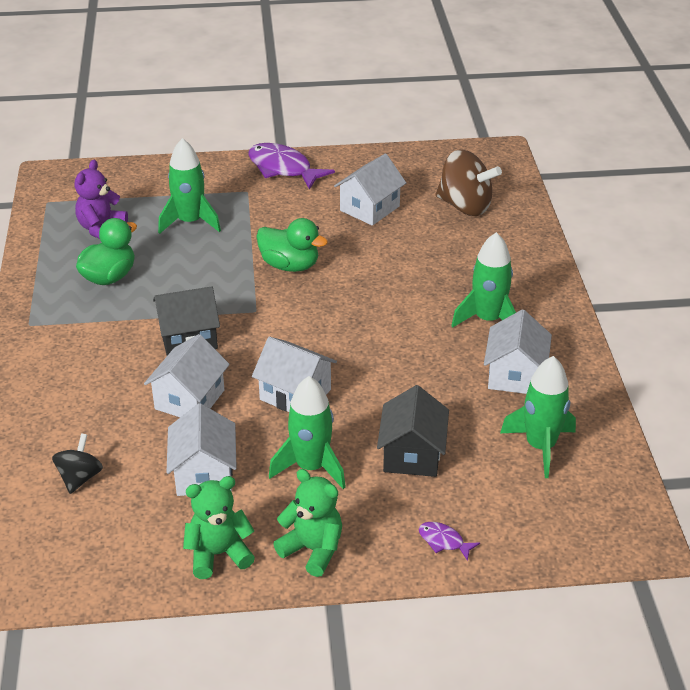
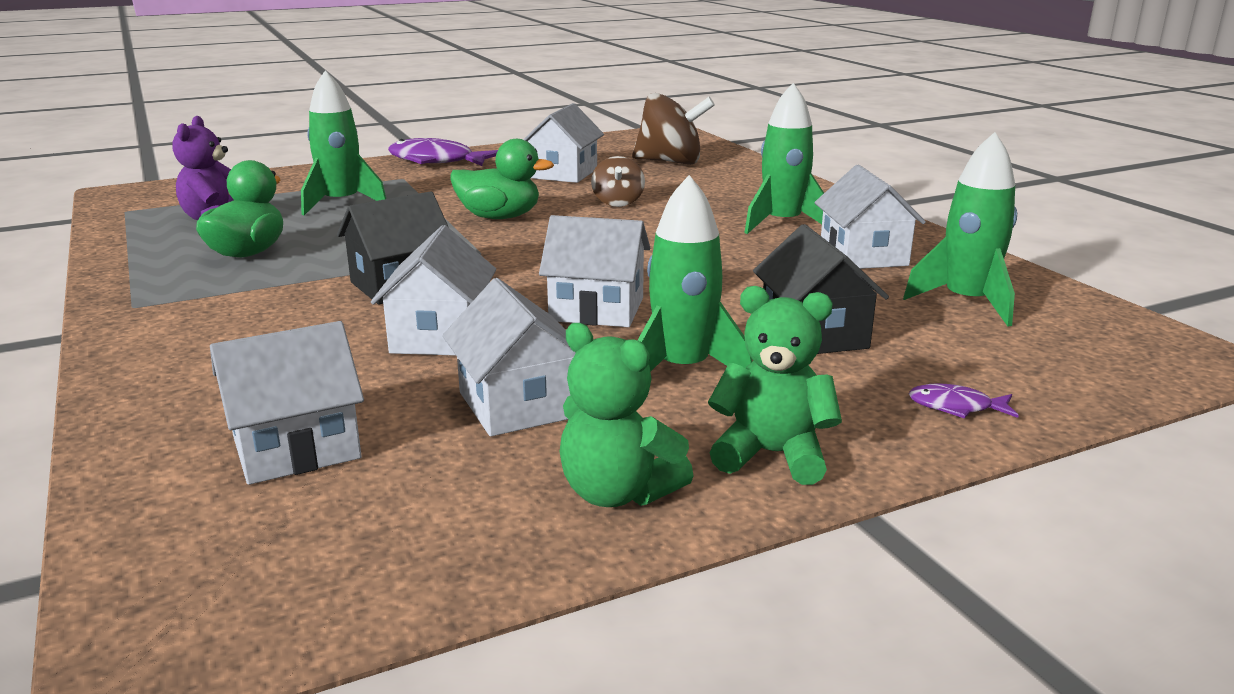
camera: 20 degrees left, 15 degrees down
black spinning top [52,433,103,494] -> white house [210,321,364,485]
green teddy bear [183,476,255,579] -> green teddy bear turned 105 degrees counterclockwise [560,323,694,507]
none -> brown spinning top [591,156,645,207]

